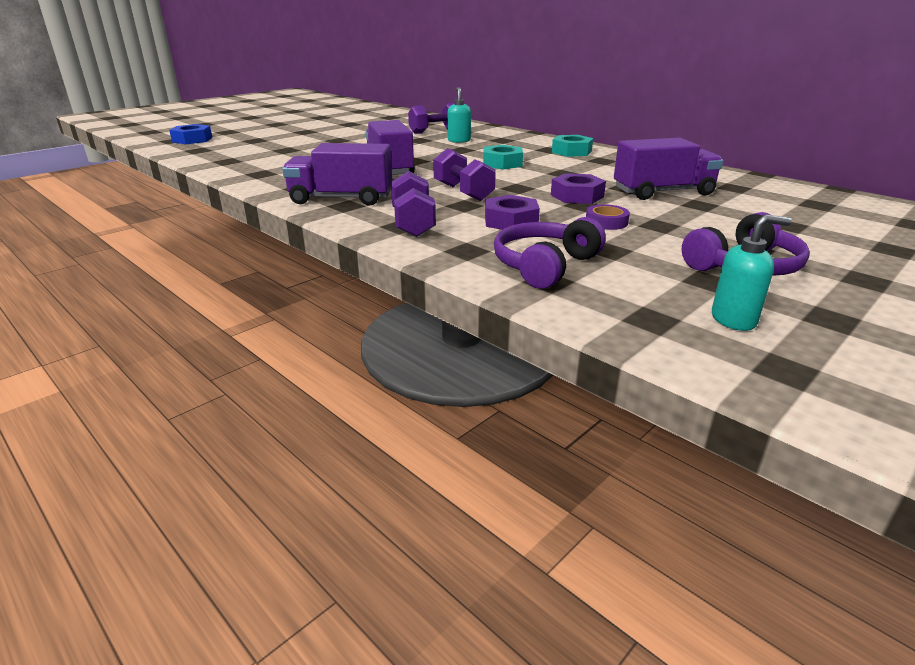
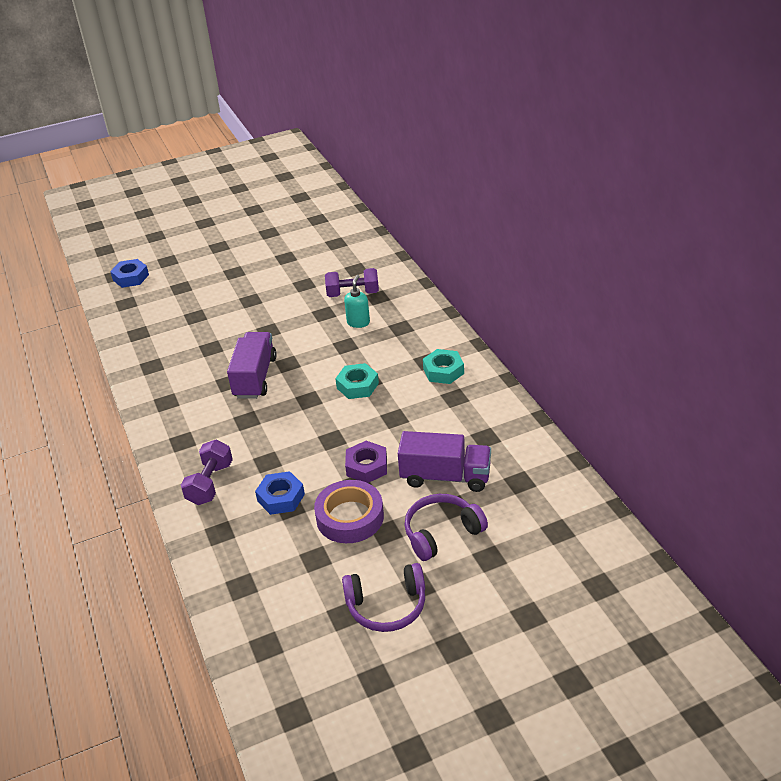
camera: 25 degrees right, 10 degrees up
purple truck [282,143,392,206] -> none
purple dumbbell [433,148,496,201] -> none
purple nut [485,195,540,230] -> blue nut [255,471,305,515]
purple headphones [494,217,606,289] -> purple headphones moved to [404,494,488,561]
purple tape [586,204,630,230] -> purple tape [314,480,384,543], size x1.97
turquoise soap dispenser [712,214,792,331] -> none

